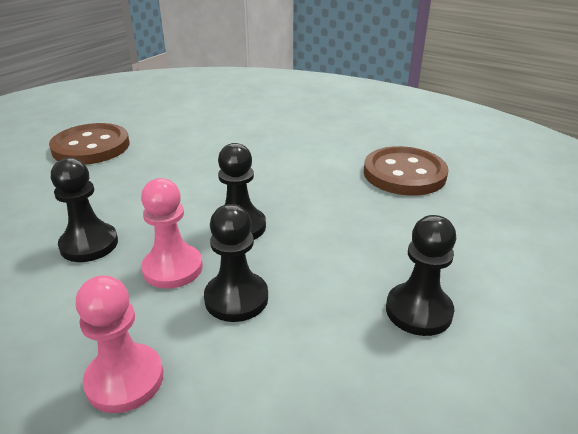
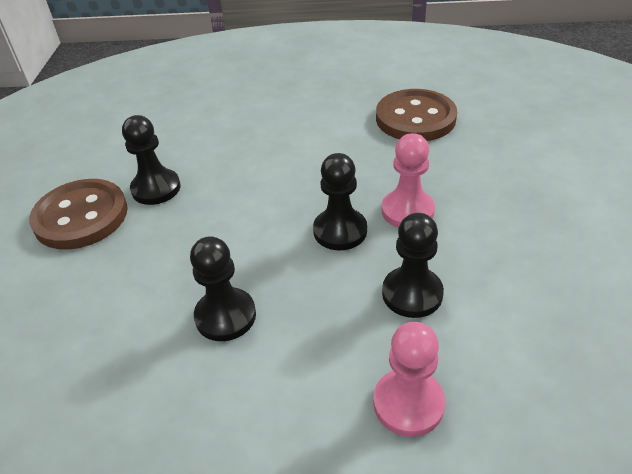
camera: 30 degrees left, 10 degrees up
pink pawn [141,178,203,289] -> pink pawn moved to [382,133,435,228]
black pawn [386,215,456,336] -> black pawn moved to [122,115,180,205]

